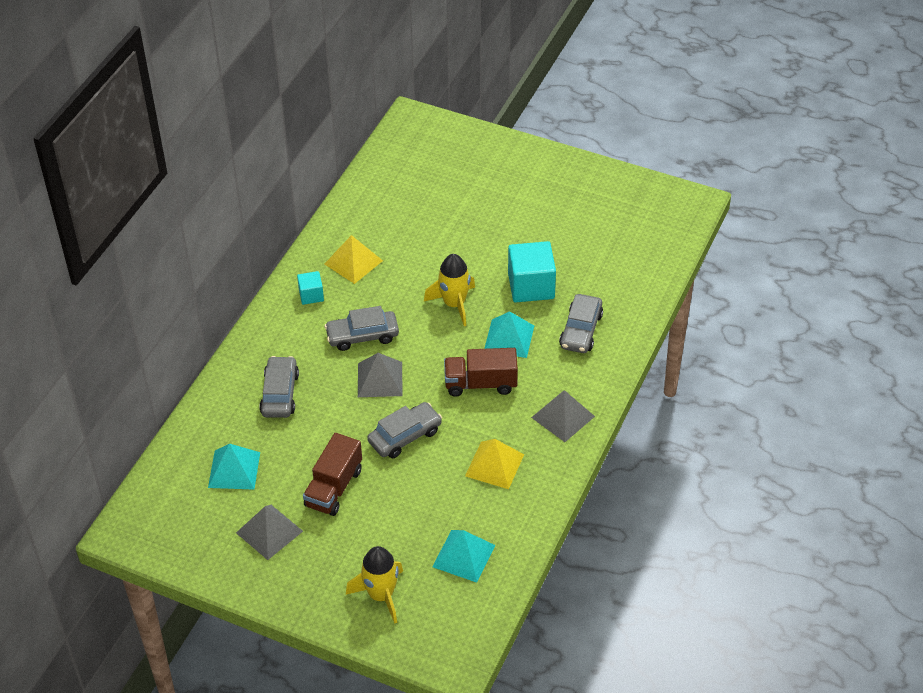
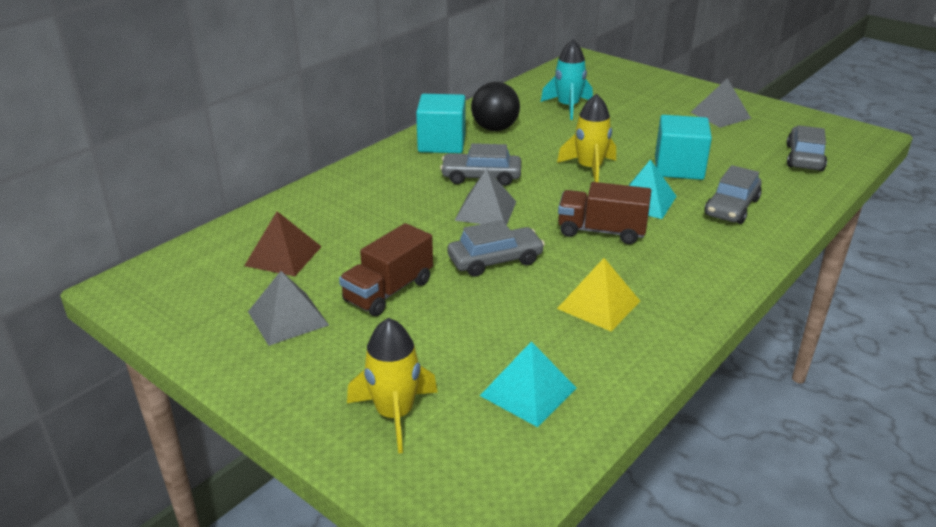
camera: 15 degrees right, 15 degrees down
turquoise pyramid [208,444,260,490] -> brown pyramid [244,211,322,276]
grey car [259,356,299,418] -> grey car moved to [787,125,827,171]
turquoise cube [297,271,324,305] -> turquoise cube [416,94,466,153], size x1.89
yellow pyramid [324,235,383,284] -> black ball [471,82,520,131]
grey pyramid [531,390,595,442] -> grey pyramid moved to [690,79,751,128]
none -> turquoise rocket [541,39,593,120]

